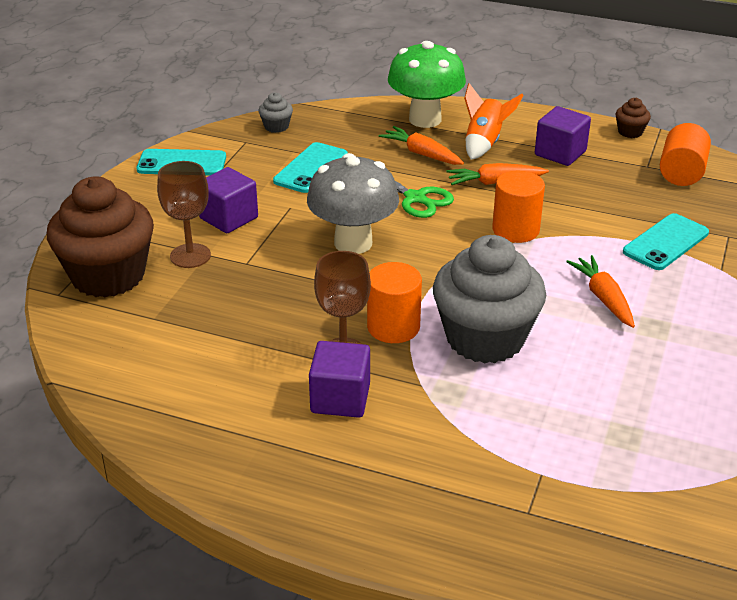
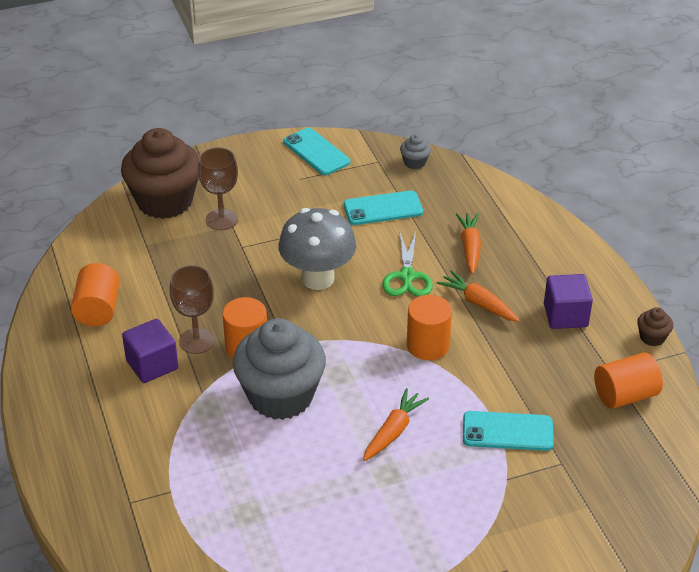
camera: 50 degrees right, 5 degrees up
purple cube [199,167,258,233] -> none
green mushroom [388,41,466,128] -> none
orange rocket [464,83,524,160] -> none
none -> orange cylinder [71,263,120,326]

